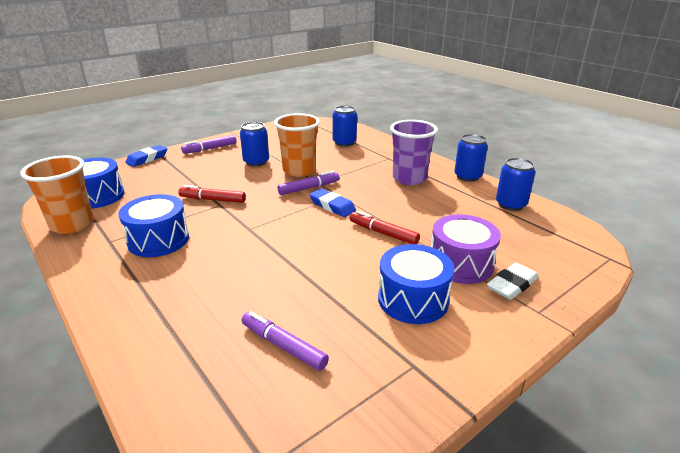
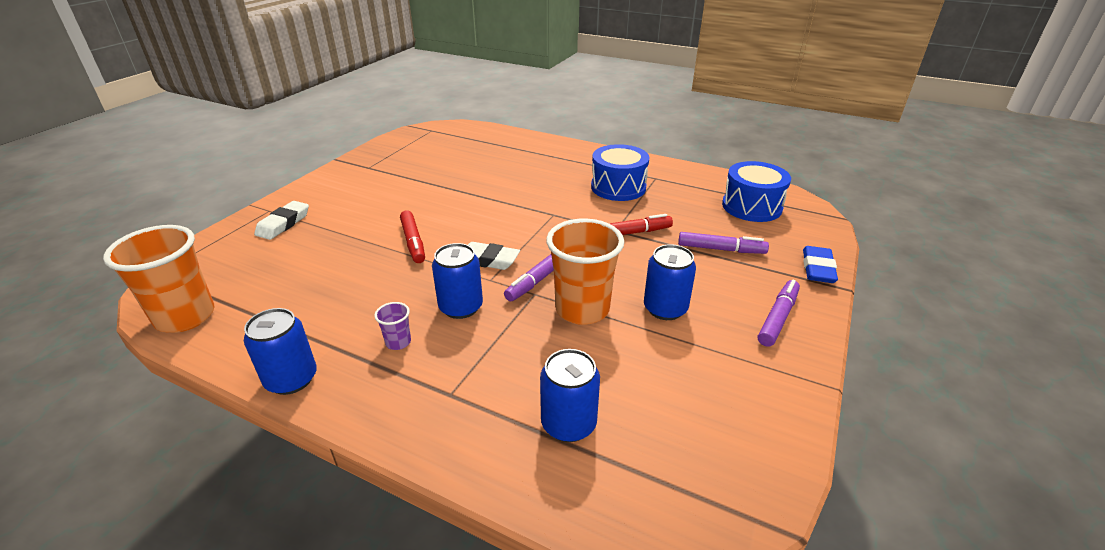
camera: 155 degrees right, 5 degrees up
orange cup [20,155,94,234] -> orange cup moved to [103,225,215,333]
purple marker [242,311,329,371] -> purple marker moved to [678,232,769,254]
blue eraser [309,188,356,217] -> white eraser [468,242,520,270]
red marker [349,210,420,244] -> red marker turned 60 degrees clockwise [400,210,425,263]
blue drum [378,244,454,324] -> none
purple cup [390,120,438,185] -> purple cup [374,302,411,350], size x0.43
purple drum [431,214,501,284] -> none
blue can [496,158,535,211] -> blue can moved to [432,243,483,319]

